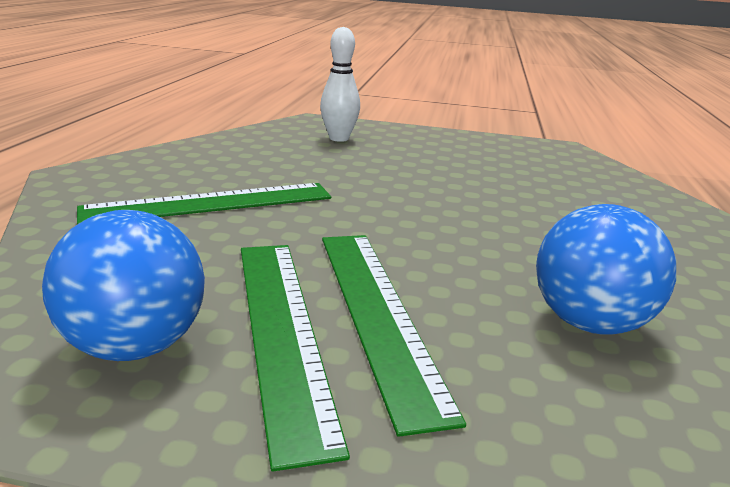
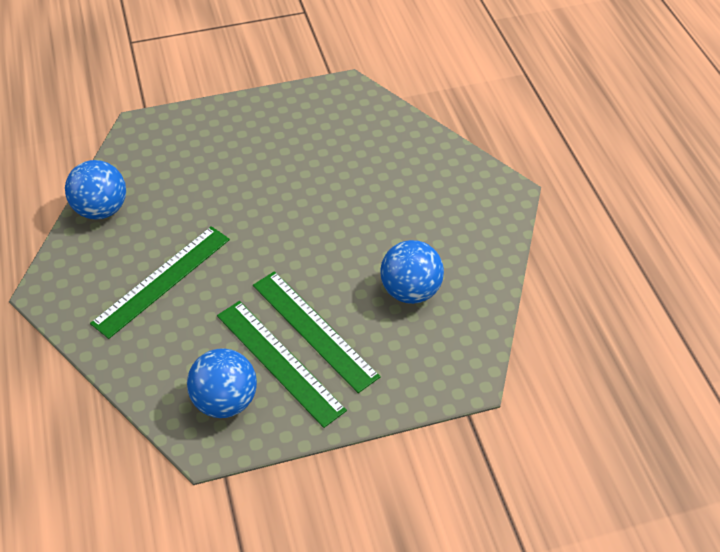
camera: 25 degrees left, 25 degrees up
white bowling pin [320,27,360,142] -> none
none -> blue ball [65,160,126,219]

